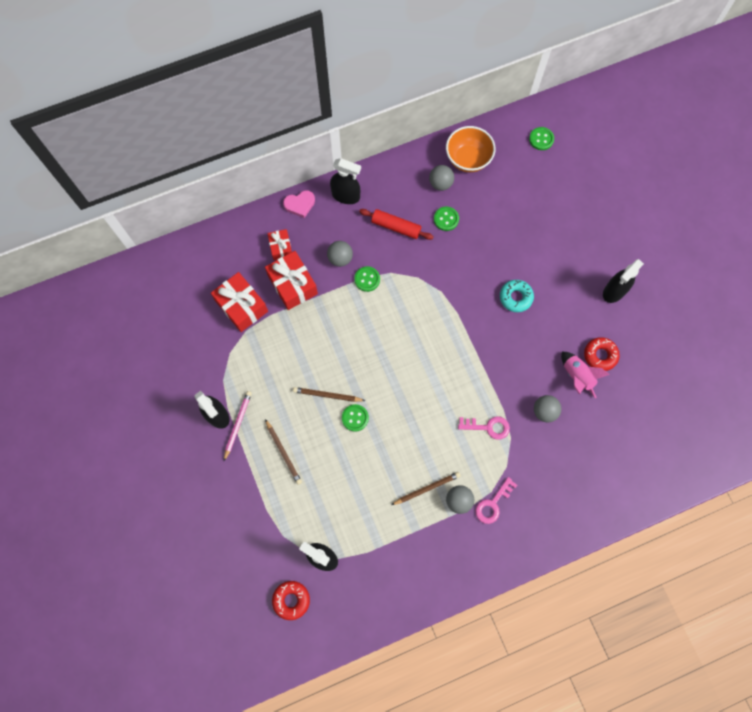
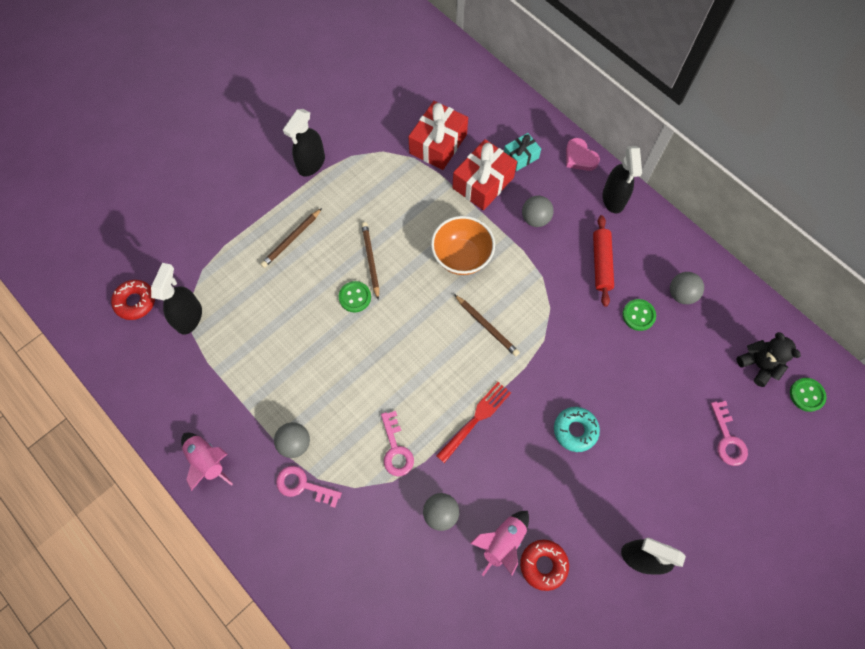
camera: 70 degrees right, 5 degrees down
pink pencil [224,391,252,461] -> none
red gift [268,229,292,260] -> turquoise gift [504,133,541,171]
green button [354,266,380,292] -> none
brown pencil [391,472,461,505] -> brown pencil moved to [454,294,520,356]
orange bowl [446,126,495,172] -> orange bowl moved to [431,216,495,275]
none -> pink rocket [181,433,233,491]
none -> red fork [436,382,511,463]
none -> pink key [711,401,748,466]
none -> black teddy bear [736,332,801,387]

